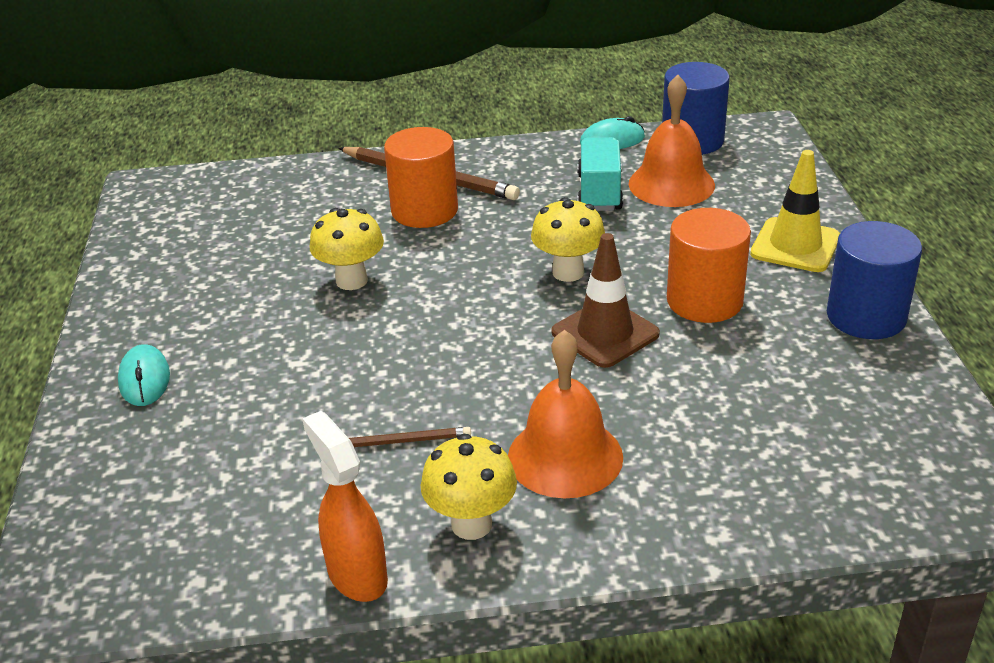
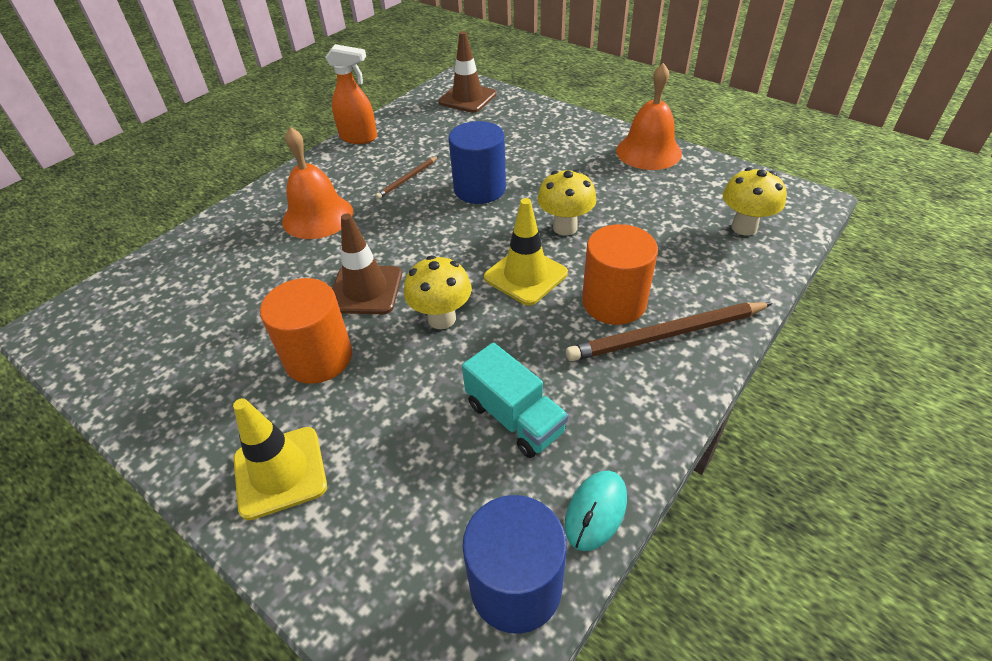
camera: 135 degrees right, 10 degrees up
turquoise mouse [118,344,170,406] -> none
yellow mushroom [421,434,517,540] -> yellow mushroom moved to [723,167,786,235]
orange bell [629,75,715,207] -> orange bell moved to [616,63,682,170]
blue cylinder [827,221,922,339] -> blue cylinder moved to [449,121,506,204]
none -> brown traffic cone [438,31,497,113]
none -> yellow traffic cone [484,198,568,306]

